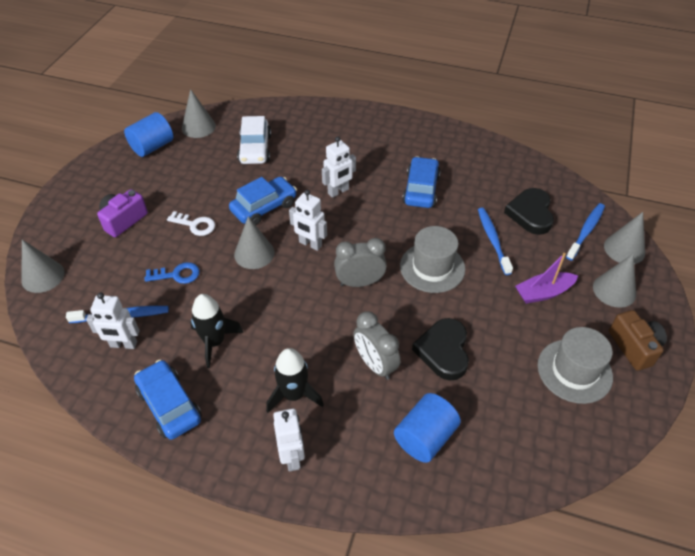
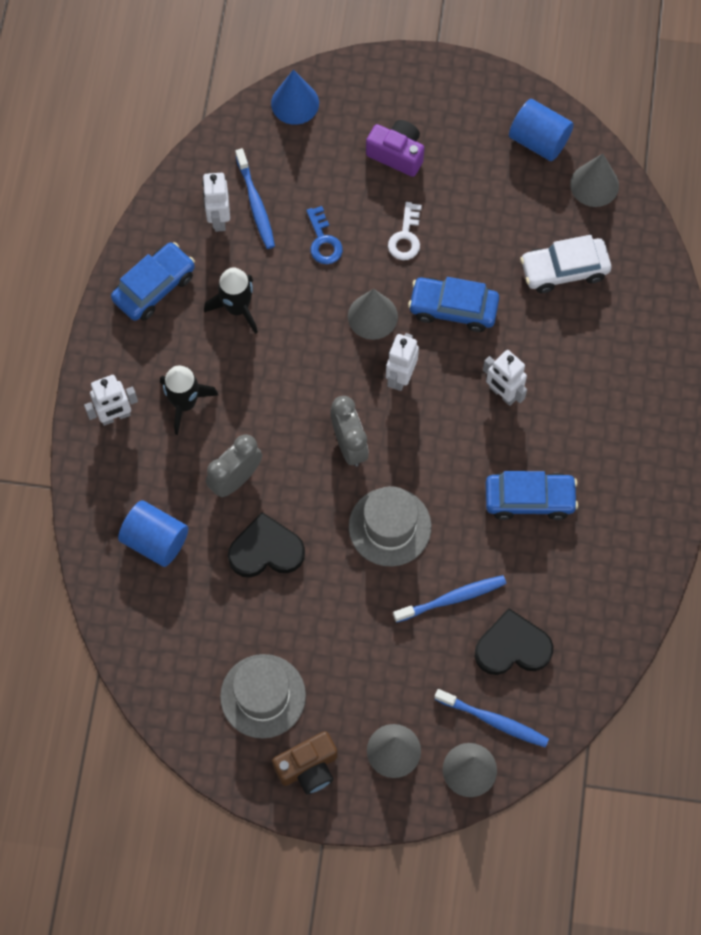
camera: 80 degrees right, 20 degrees up
grey cone [21,240,64,293] -> blue cone [271,70,319,125]
blue car [229,177,297,225] -> blue car turned 150 degrees clockwise [408,277,499,332]
purple boat [515,253,578,304] -> none

